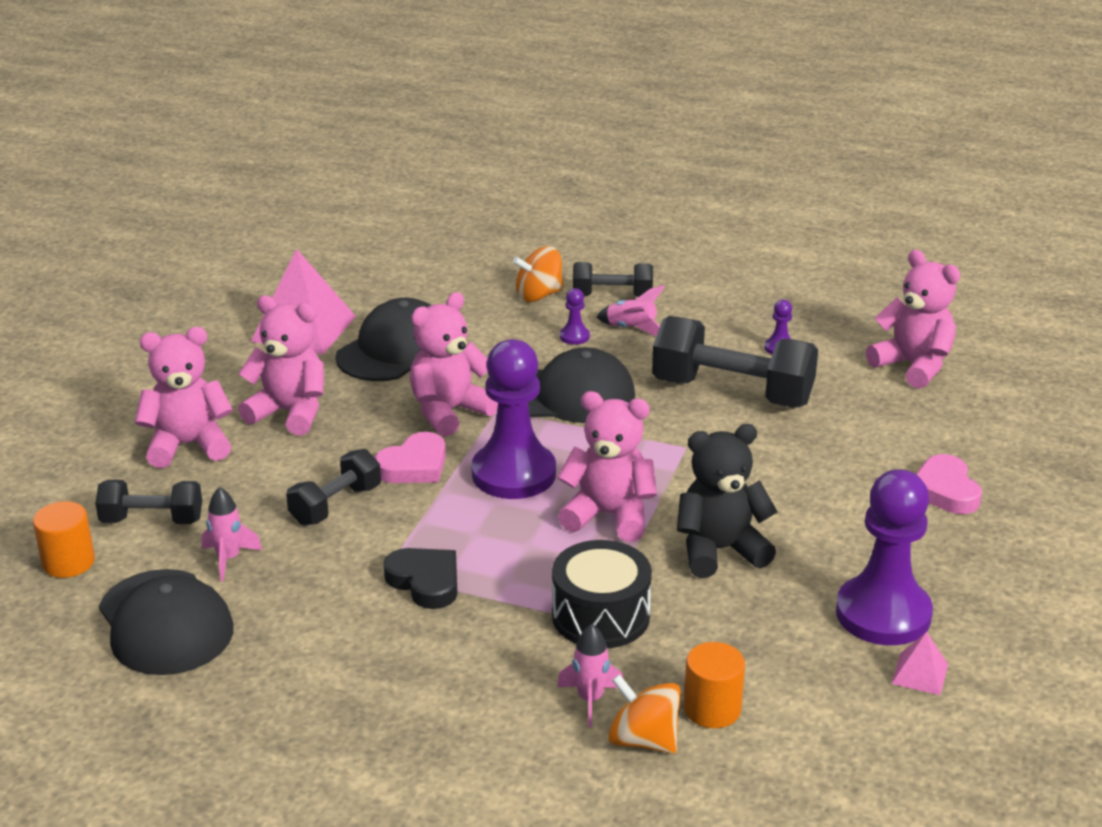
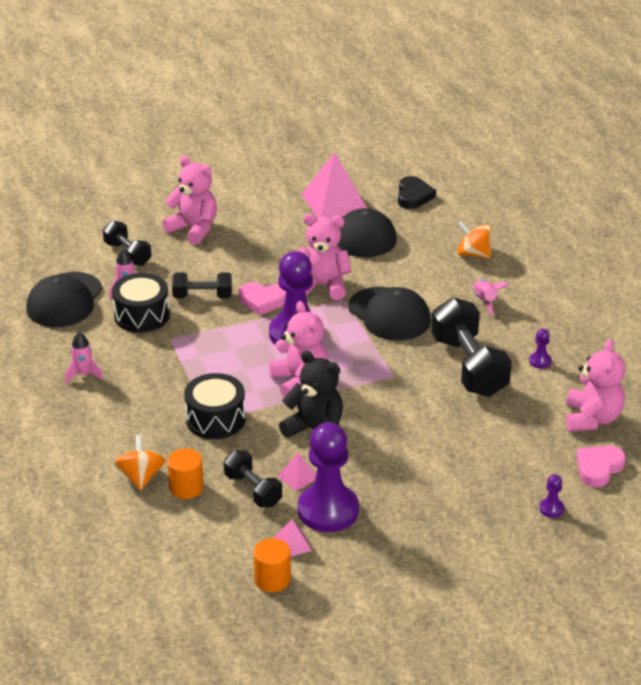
camera: 50 degrees right, 5 degrees up
orange cylinder [33,501,95,578] -> orange cylinder moved to [254,538,291,592]
pink teddy bear [238,295,324,435] -> none
black heart [383,548,458,609] -> black heart moved to [398,176,436,209]
pink rocket [557,624,623,727] -> pink rocket moved to [65,332,103,383]
purple pawn [560,288,590,345] -> purple pawn moved to [539,474,564,518]
black dumbbell [573,262,653,297] -> black dumbbell moved to [224,450,282,507]
pink heart [916,454,982,514] -> pink heart moved to [576,445,626,487]
none -> black drum [112,273,170,333]
none -> pink pyramid [277,452,316,491]

